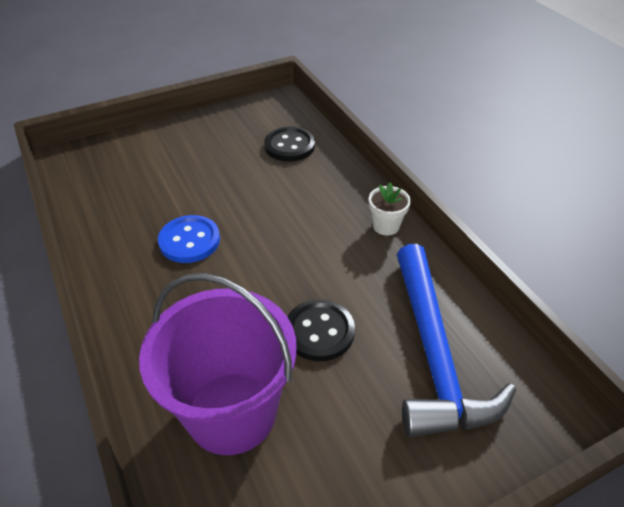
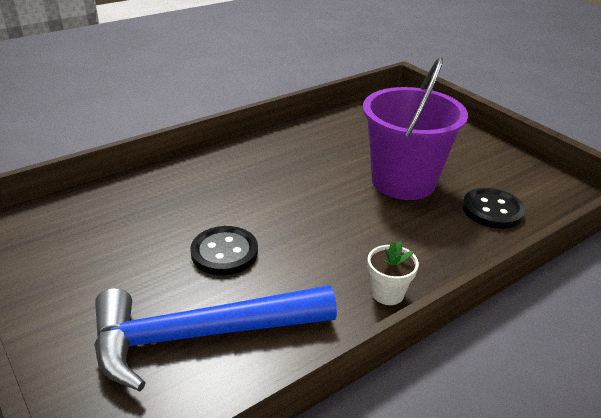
camera: 80 degrees right, 10 degrees down
purple bucket [139,273,297,455] -> purple bucket moved to [363,57,468,200]
blue button [158,215,220,263] -> none

